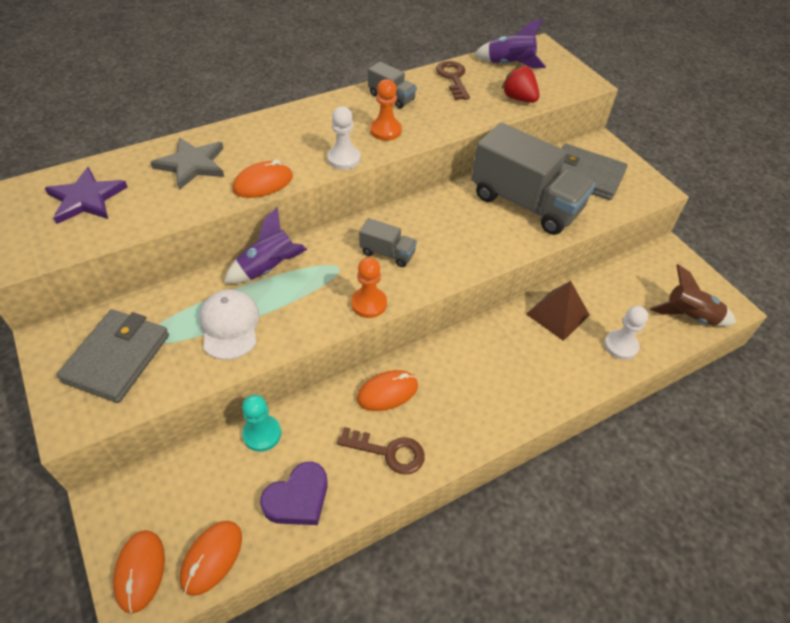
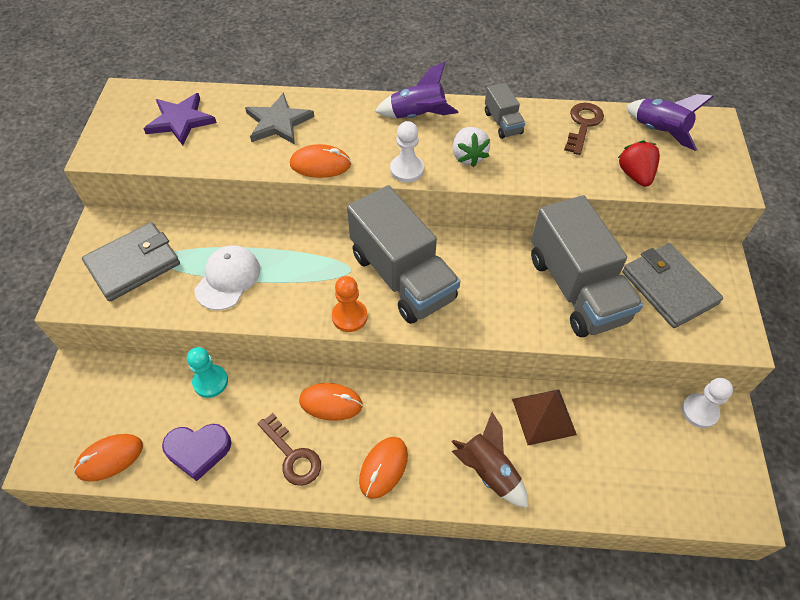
camera: 35 degrees right, 5 degrees up
orange mouse [113,530,165,614] -> orange mouse moved to [359,437,408,499]
purple rocket [224,207,307,284] -> purple rocket moved to [375,62,458,118]
grey truck [359,218,417,267] -> grey truck [347,185,460,324], size x2.22
orange pawn [370,79,402,141] -> white strawberry [453,127,490,167]
white pawn [604,306,648,360] -> white pawn moved to [682,378,733,428]
brown rocket [650,264,736,326] -> brown rocket moved to [451,412,528,508]

